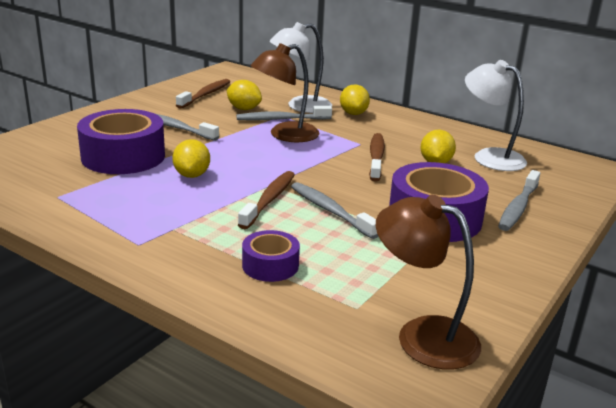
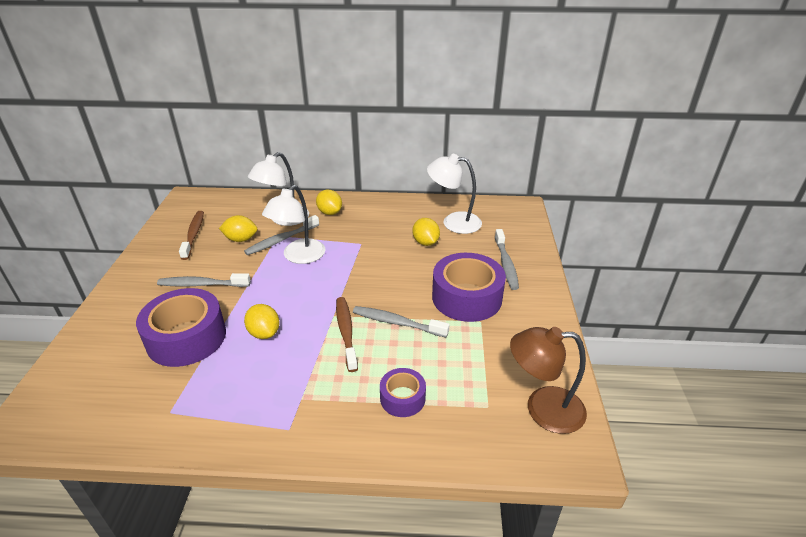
camera: 30 degrees left, 10 degrees up
brown lamp [251,43,319,142] -> white lamp [262,185,325,264]
brown toothbrush [369,133,385,181] -> none

